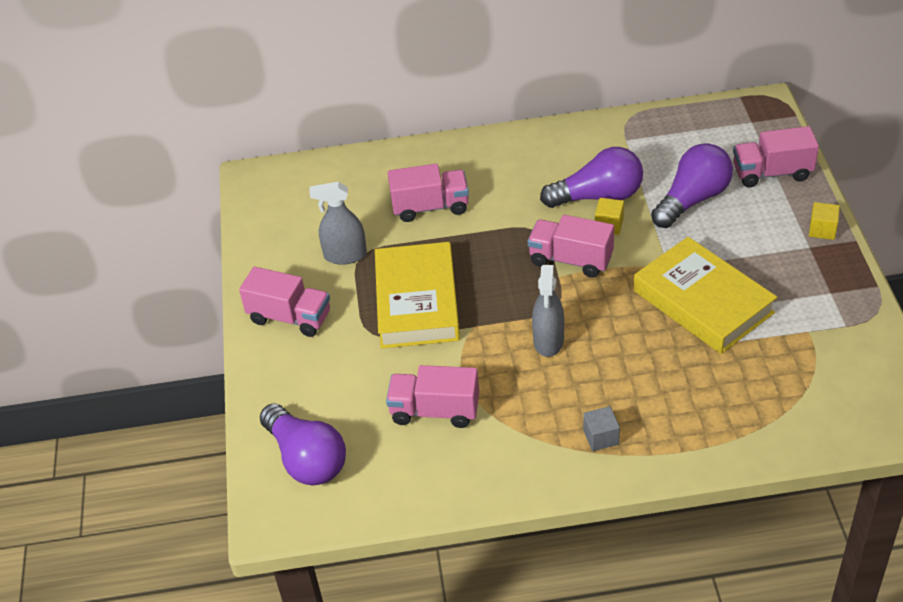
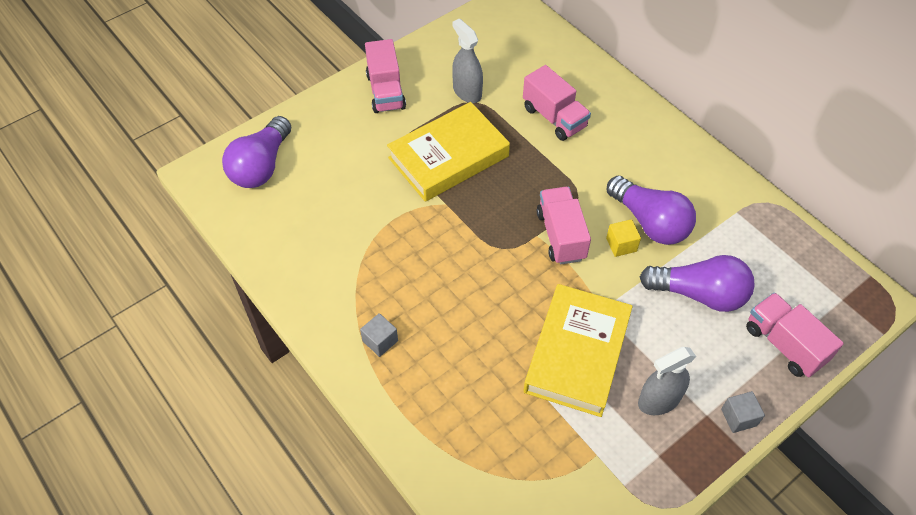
camera: 55 degrees right, 10 degrees up
pink truck [386,365,479,428] -> none
grey spray bottle [532,265,564,357] -> grey spray bottle moved to [638,347,696,415]
yellow cube [809,202,840,240] -> grey cube [721,391,765,433]

